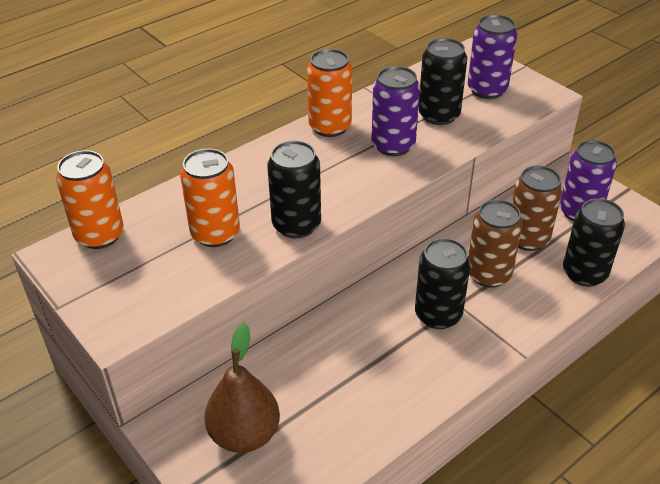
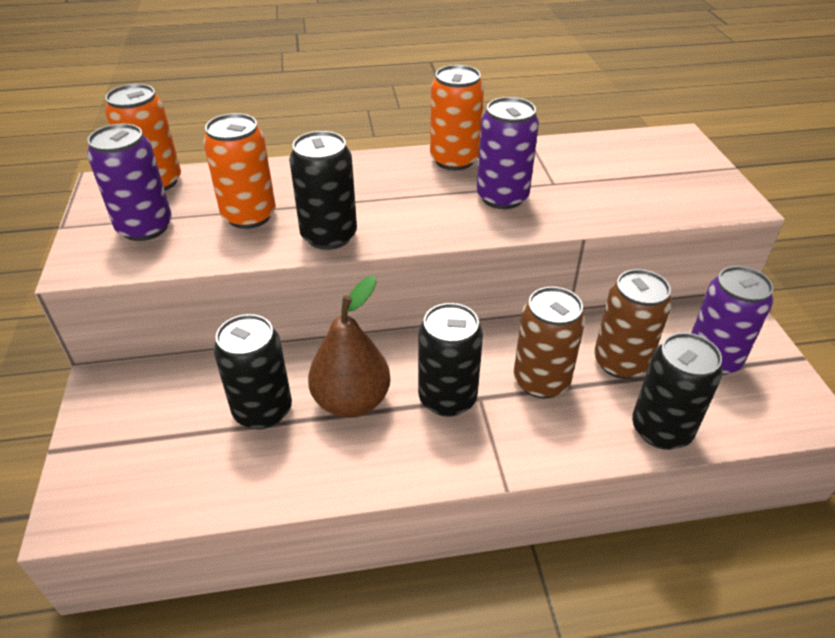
camera: 30 degrees right, 0 degrees up
brown pear [204,323,280,453] -> brown pear moved to [308,276,390,418]
black can [418,38,467,125] -> black can moved to [213,314,292,429]
purple can [468,15,517,99] -> purple can moved to [87,124,172,241]

